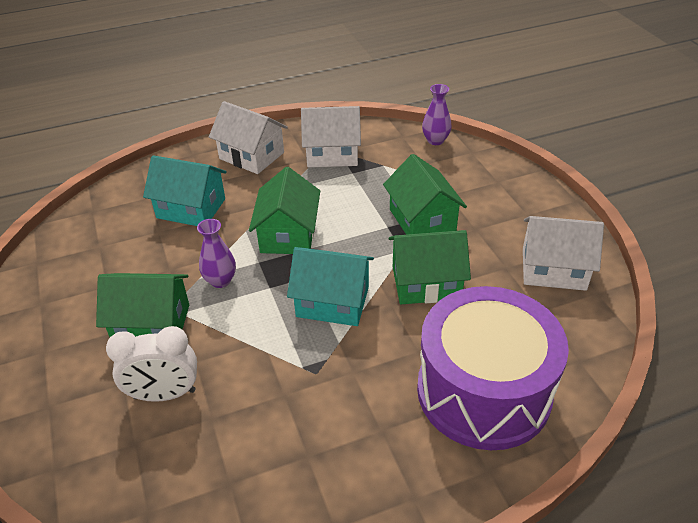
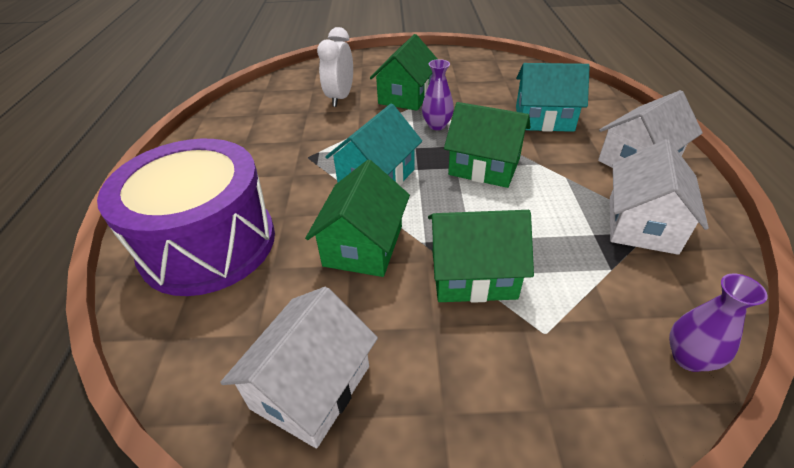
camera: 110 degrees right, 0 degrees up
turquoise house [143,155,227,226] -> turquoise house turned 60 degrees clockwise [516,63,590,132]

